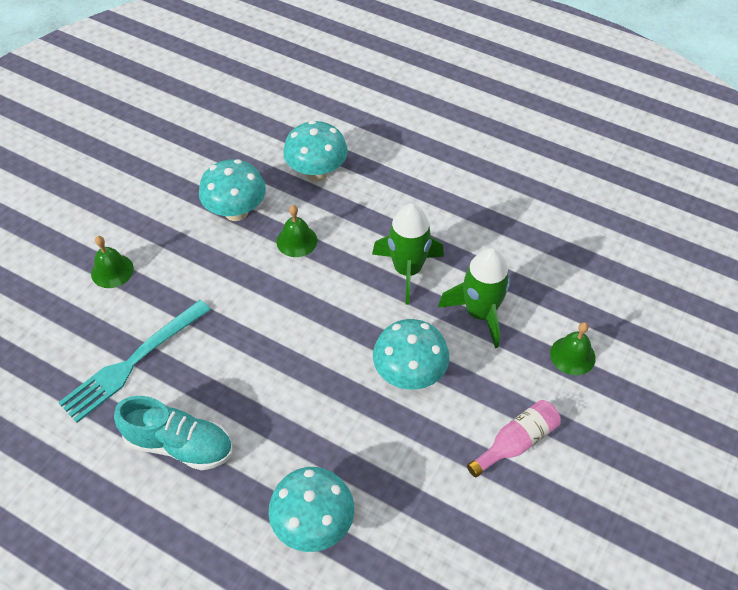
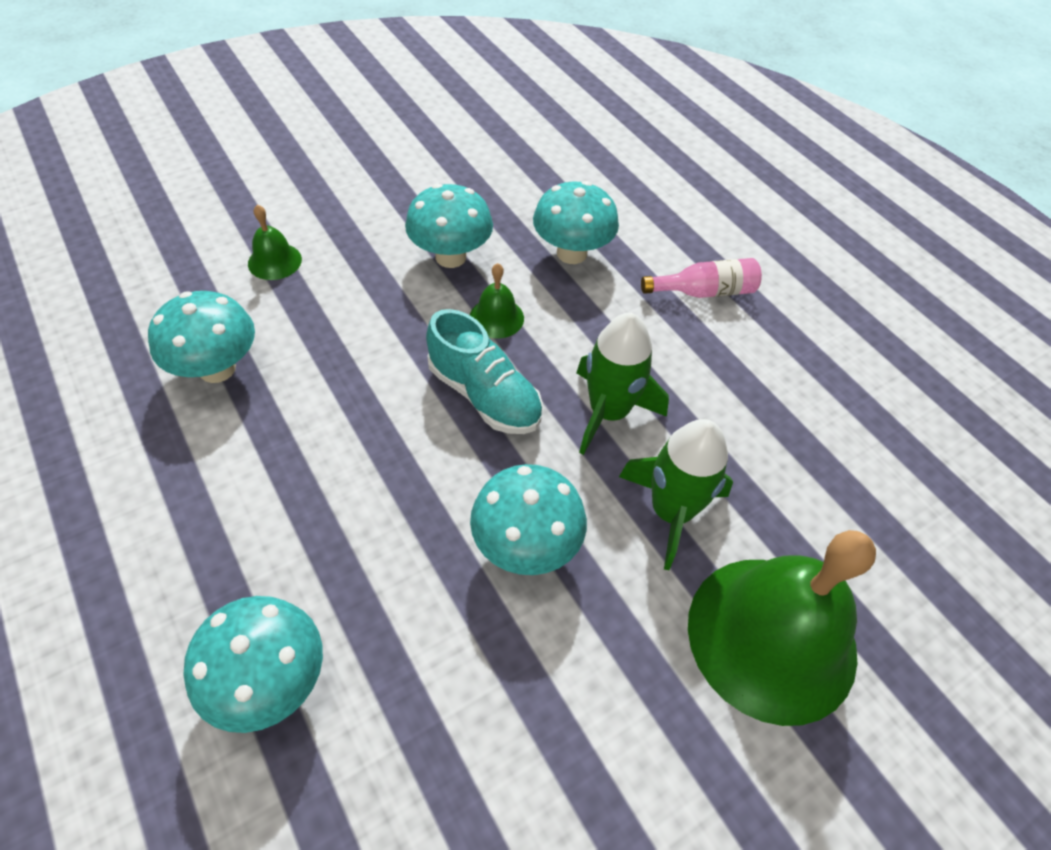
camera: 25 degrees right, 0 degrees up
turquoise fork [58,300,211,423] -> turquoise mushroom [148,291,255,383]
turquoise shoe [114,396,233,471] -> turquoise shoe moved to [426,309,543,434]
pink bottle [467,400,560,477] -> pink bottle moved to [641,258,762,298]
green bell [550,322,596,375] -> green bell [688,530,876,726], size x2.34

